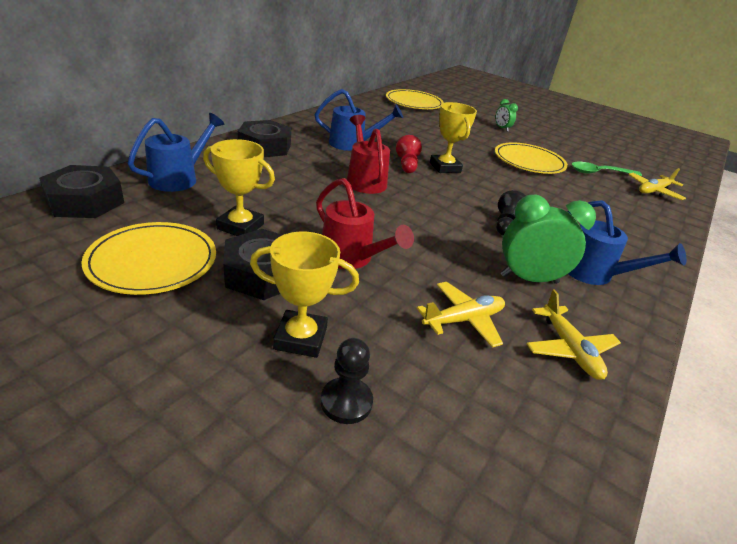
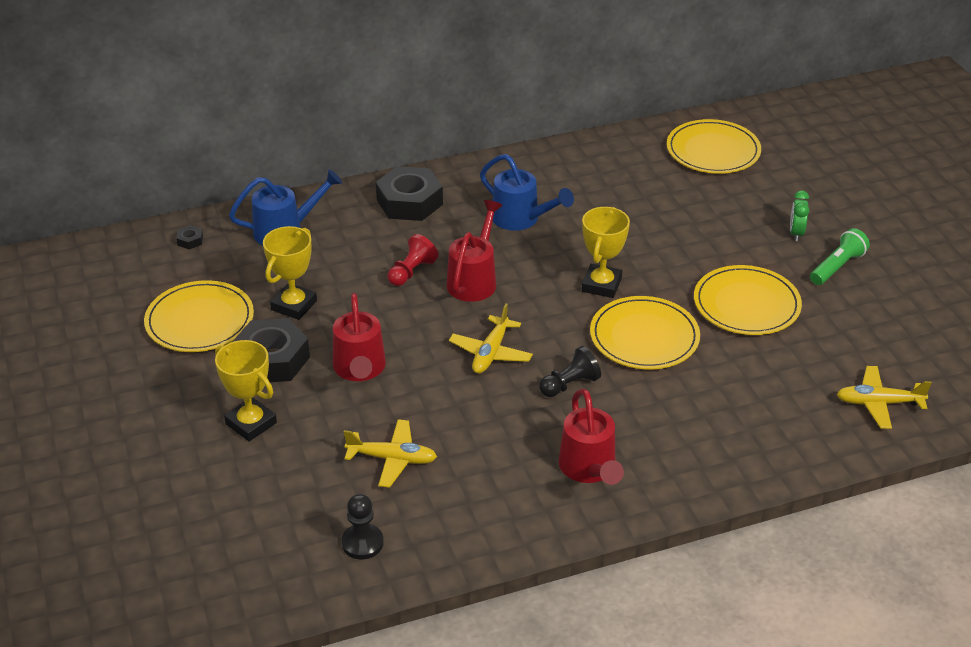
camera: 40 degrees right, 5 degrees up
black nut [39,165,124,218] -> black nut [176,225,203,249], size x0.40
yellow trophy [203,139,275,236] -> yellow trophy turned 60 degrees clockwise [263,226,317,320]
black pawn [321,338,373,424] -> black pawn moved to [341,494,384,559]
red pawn [396,135,422,173] -> red pawn moved to [388,234,438,286]
green clock [500,195,596,284] -> none
yellow plane [526,290,621,380] -> yellow plane moved to [449,304,533,374]
blue watering can [567,200,686,285] -> red watering can [558,389,624,485]
green spoon [571,162,642,176] -> none
none -> yellow plate [590,296,700,369]
none -> green flashlight [810,228,870,285]

